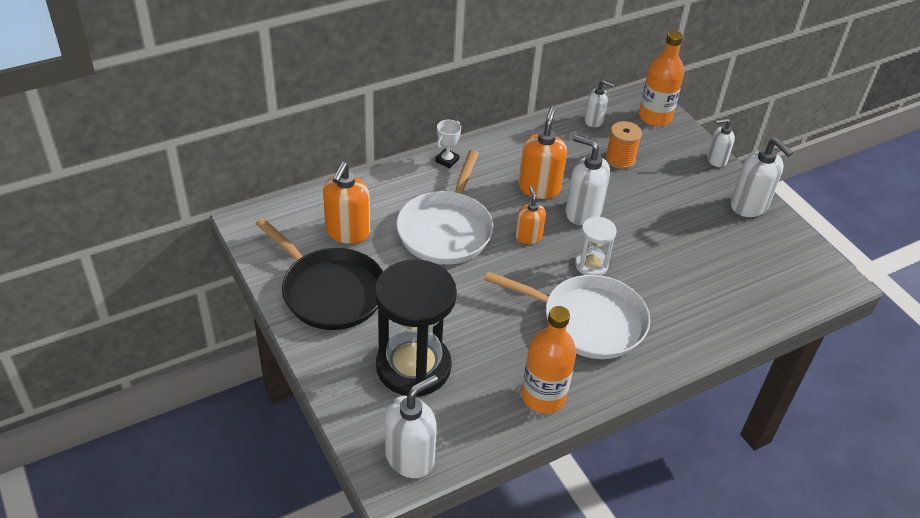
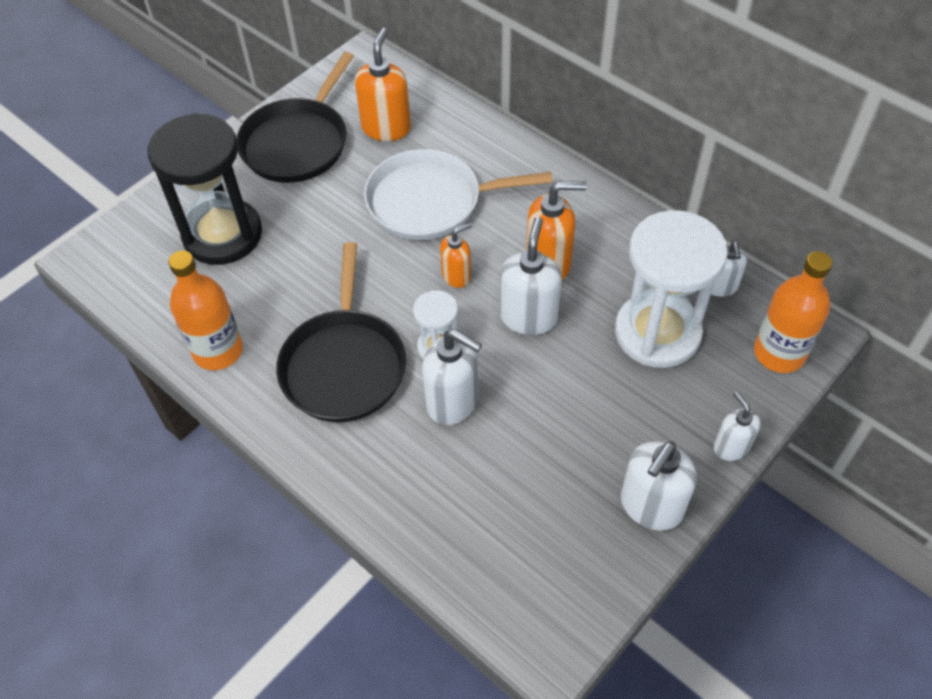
camera: 75 degrees right, 10 degrees up
orange soap dispenser [323,162,370,244] -> orange soap dispenser turned 105 degrees clockwise [355,28,411,141]
white soap dispenser [385,375,438,478] -> white soap dispenser moved to [422,329,482,425]
white trophy [435,120,461,168] -> none
white pan [484,272,650,359] -> black pan [276,242,406,422]
orange spool [605,121,642,169] -> white hourglass [615,210,728,368]

